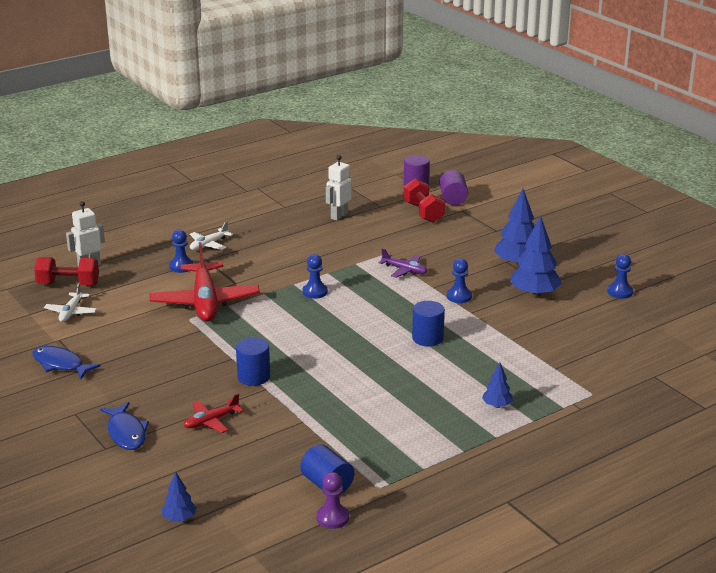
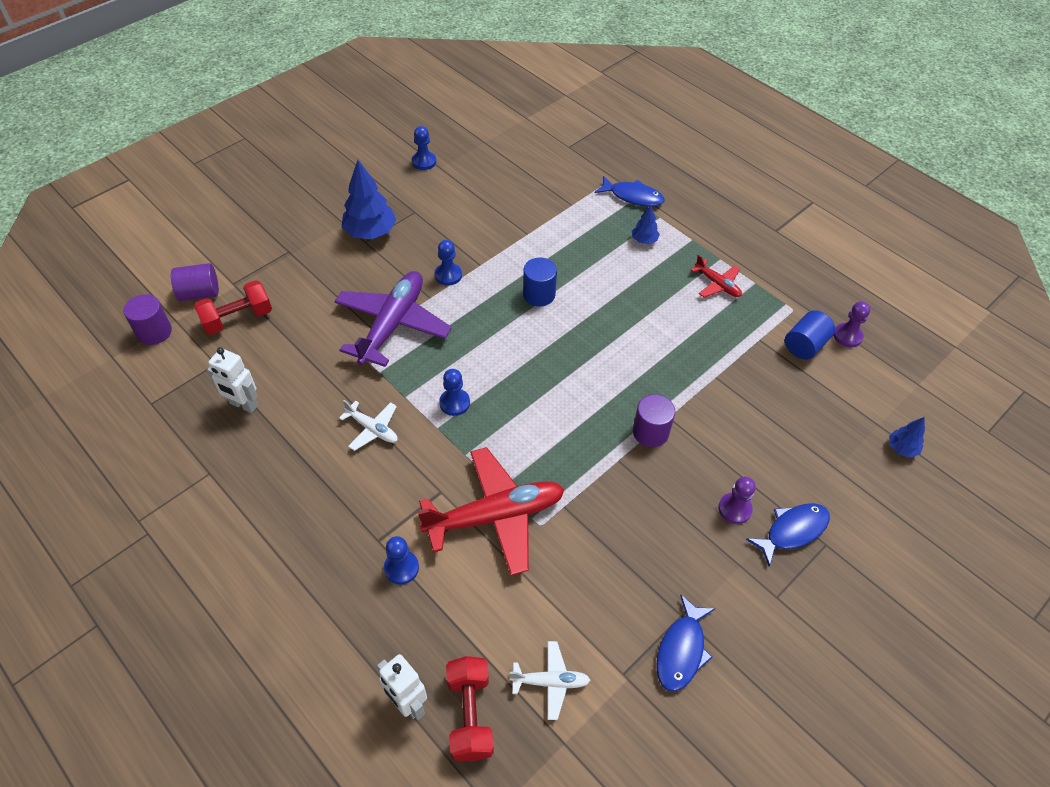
camera: 100 degrees left, 25 degrees up
red plane [184,393,243,433] -> red plane moved to [691,254,742,298]
white plane [190,222,233,250] -> white plane moved to [339,400,397,451]
blue cylinder [236,337,270,386] -> purple cylinder [633,394,675,447]
purple plane [379,249,428,278] -> purple plane [334,271,452,367], size x2.07
blue tree [510,216,562,297] -> none
none -> blue fish [595,176,665,207]
none -> purple pawn [718,477,756,524]

